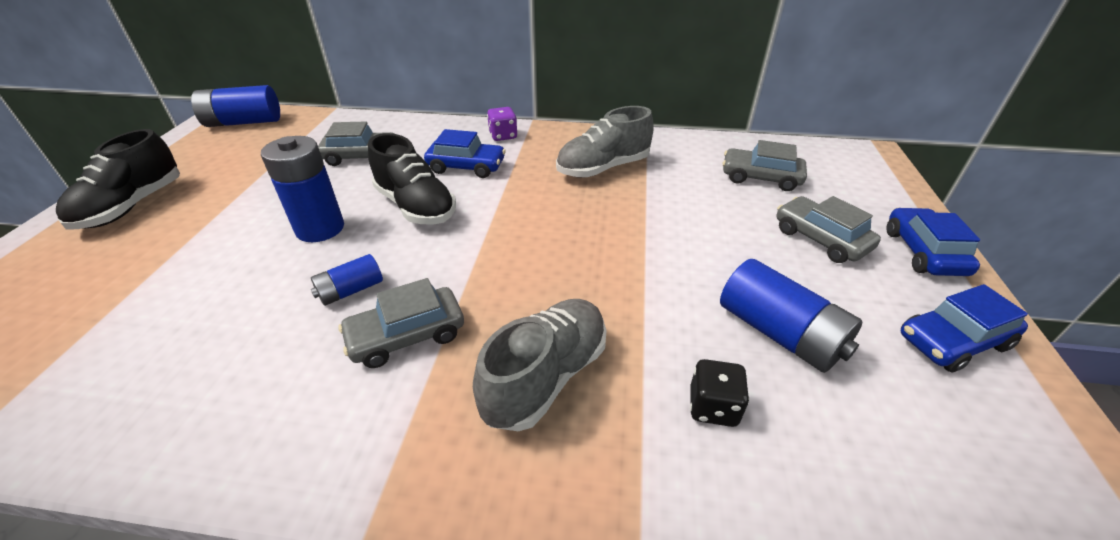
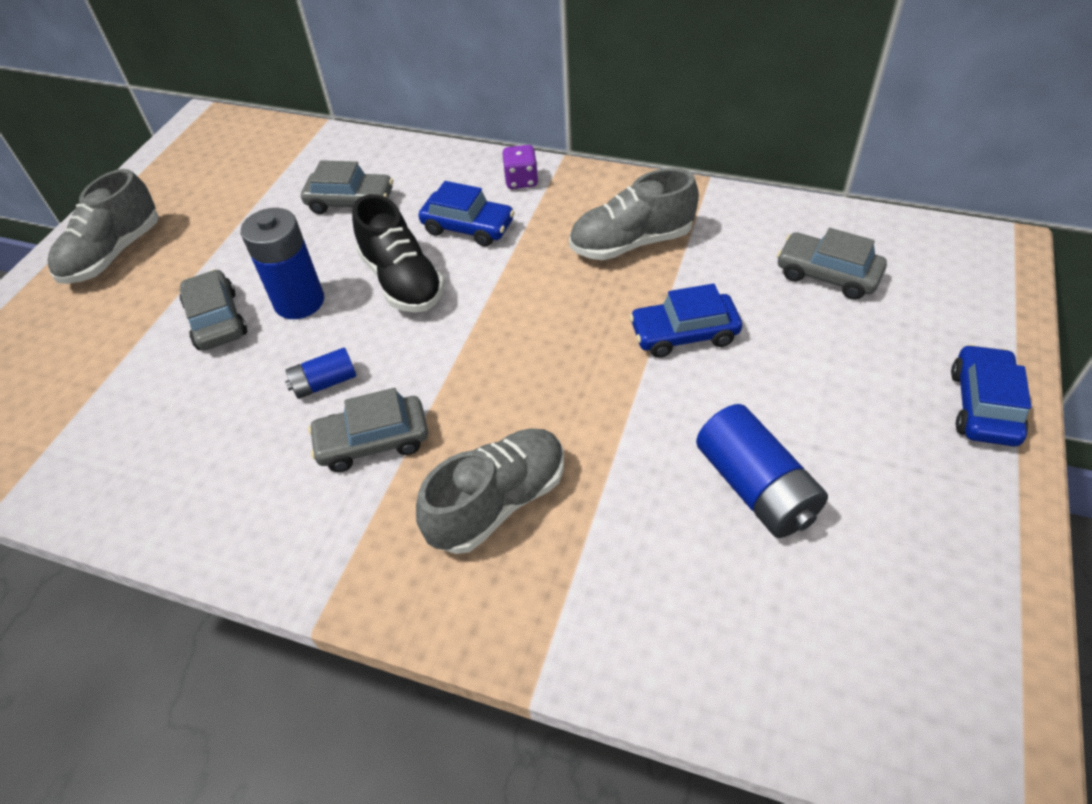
camera: 15 degrees right, 10 degrees up
black shoe [56,129,180,229] -> grey shoe [47,169,159,284]
blue battery [191,85,280,127] -> none
black dice [690,359,749,427] -> none
grey car [777,196,881,263] -> grey car moved to [180,269,247,350]
blue car [901,284,1028,372] -> blue car moved to [629,284,742,358]

